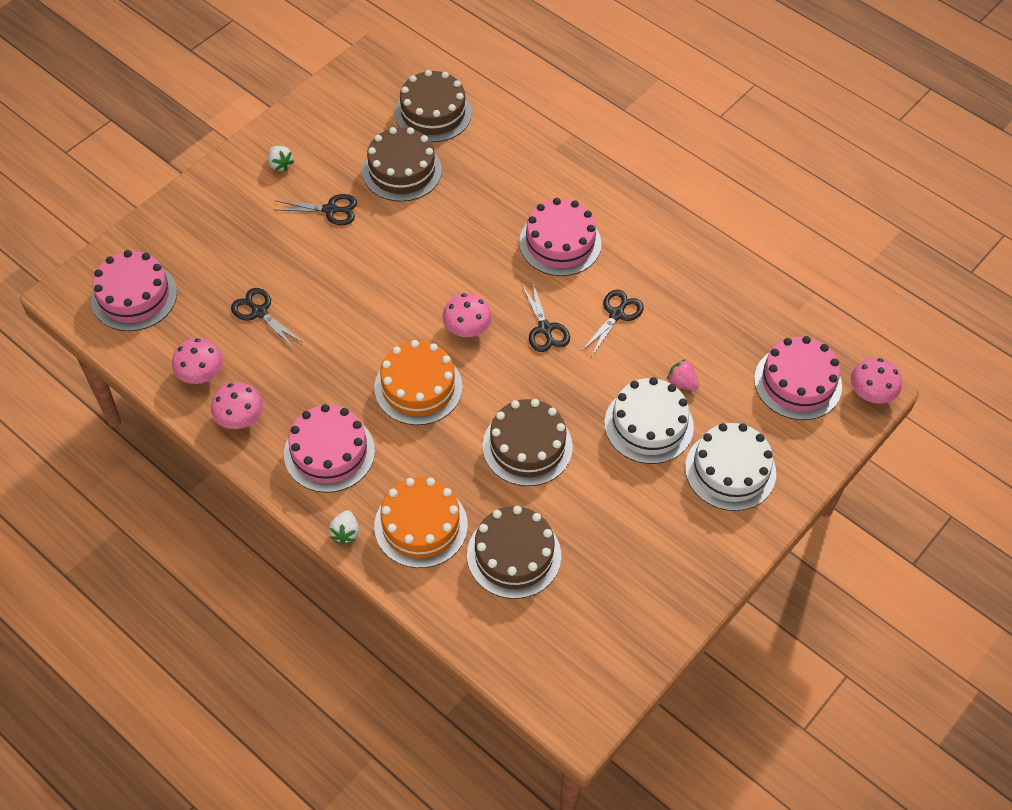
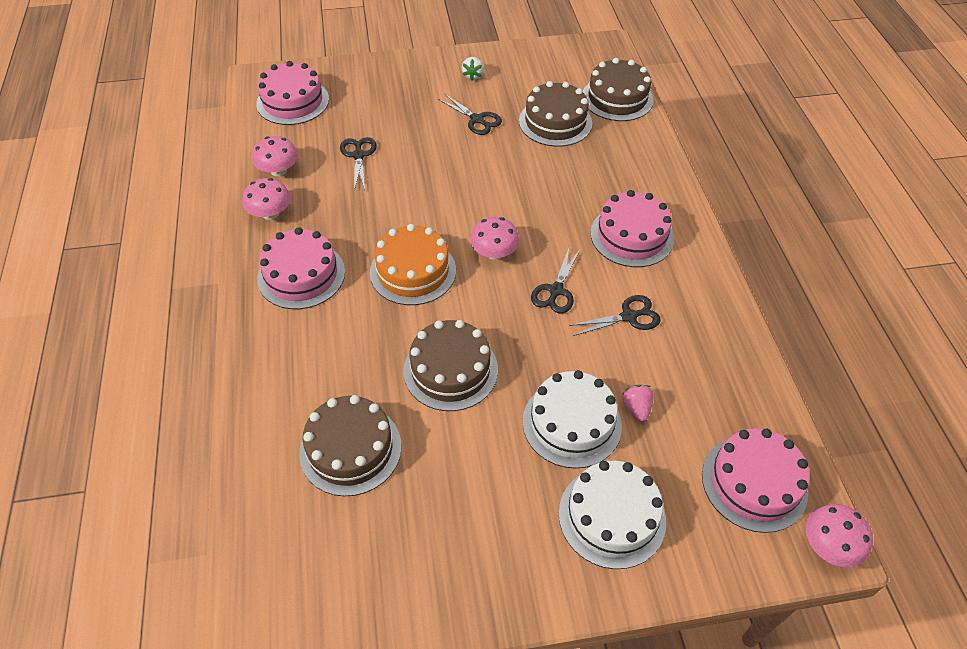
camera: 40 degrees right, 5 degrees down
white strawberry [329,510,359,544] -> none
orange cake [374,477,468,568] -> none

